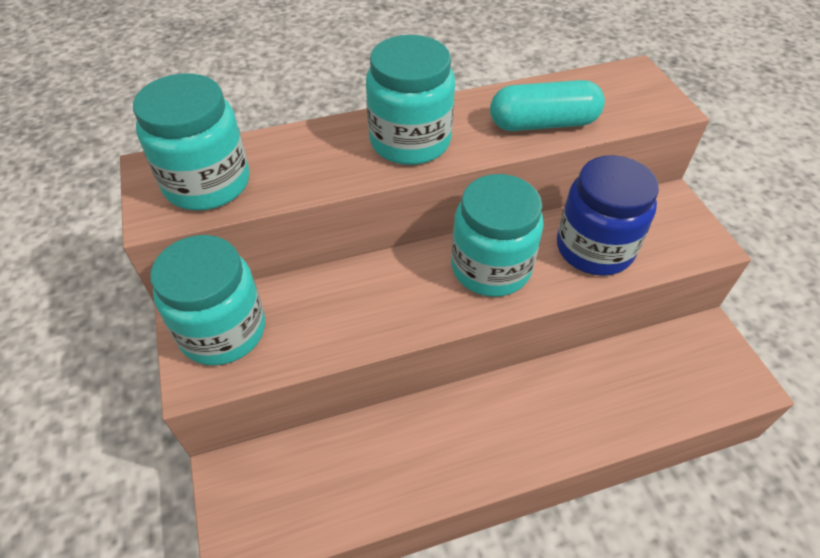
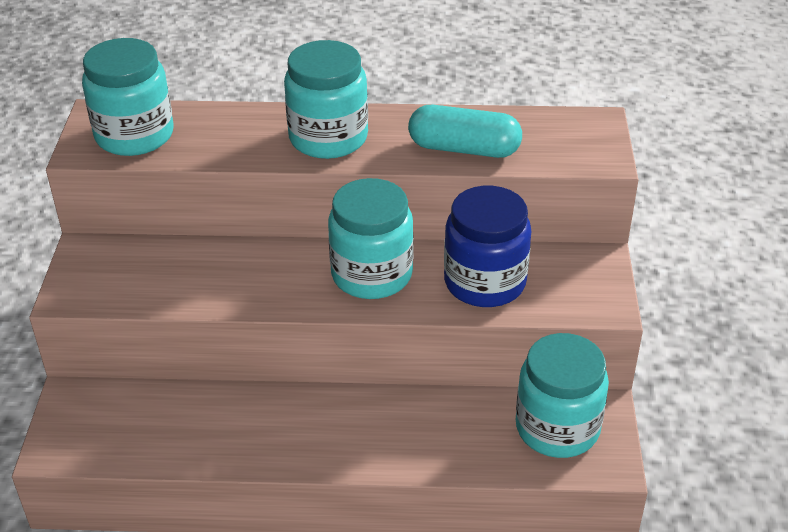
camera: 20 degrees right, 10 degrees down
turquoise jar [150,235,265,366] -> turquoise jar moved to [516,333,609,458]

